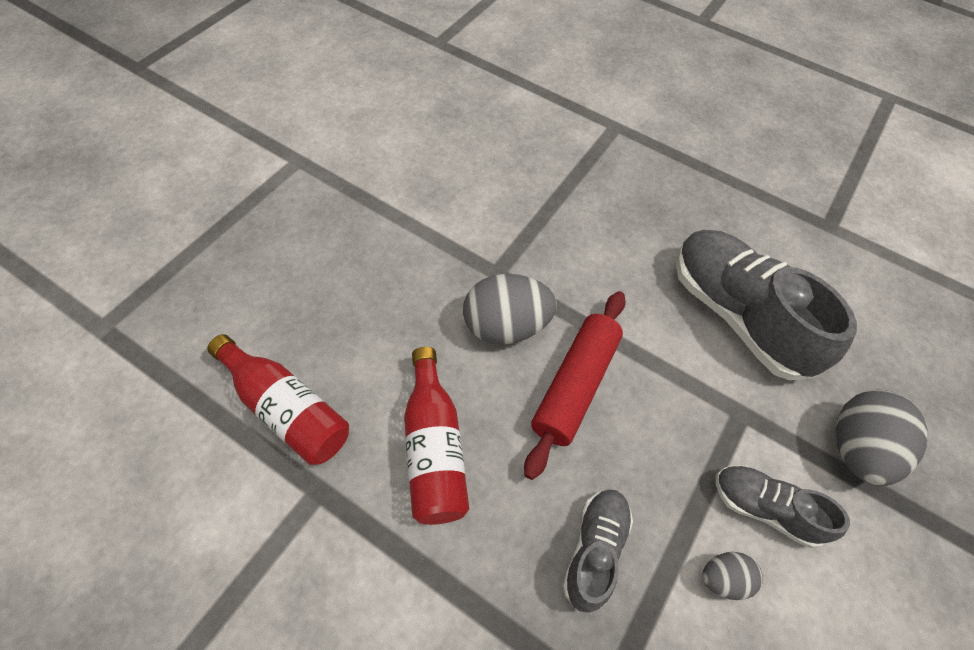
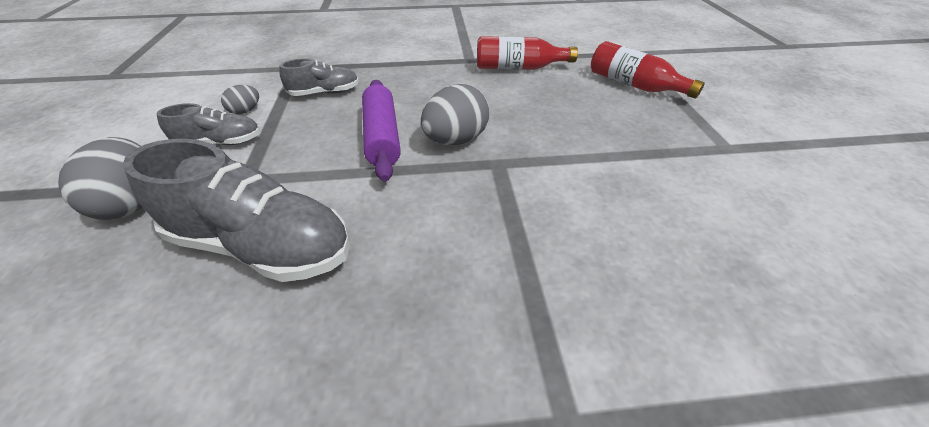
camera: 145 degrees right, 15 degrees down
red bottle [404,347,469,525] -> red bottle moved to [591,41,705,99]
red rolling pin [524,291,626,480] -> purple rolling pin [362,80,401,182]
grey shoe [562,489,633,612] -> grey shoe turned 90 degrees counterclockwise [279,58,359,96]

